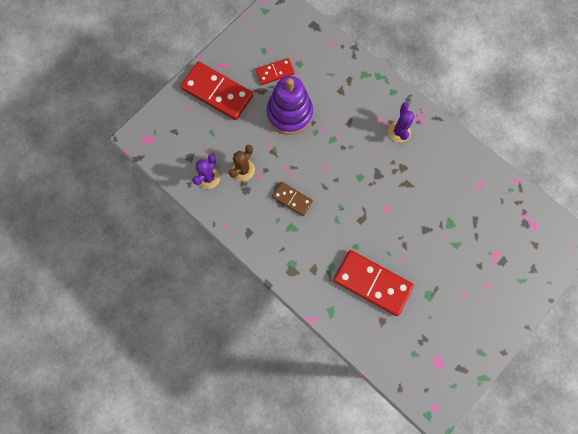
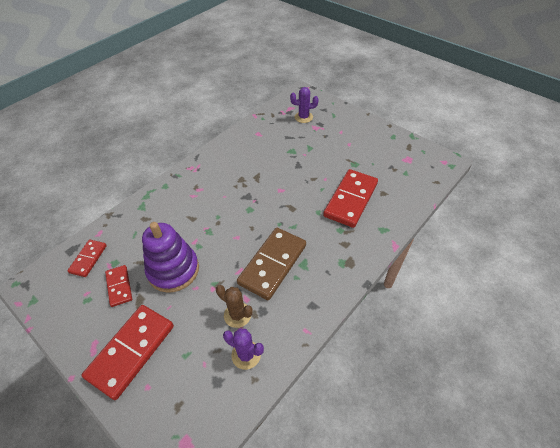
camera: 90 degrees left, 25 degrees down
brown domino [272,182,313,216] -> brown domino [237,228,306,300], size x1.85
purple cactus [388,102,415,142] -> purple cactus moved to [290,87,319,123]
none -> red domino [67,240,107,277]

